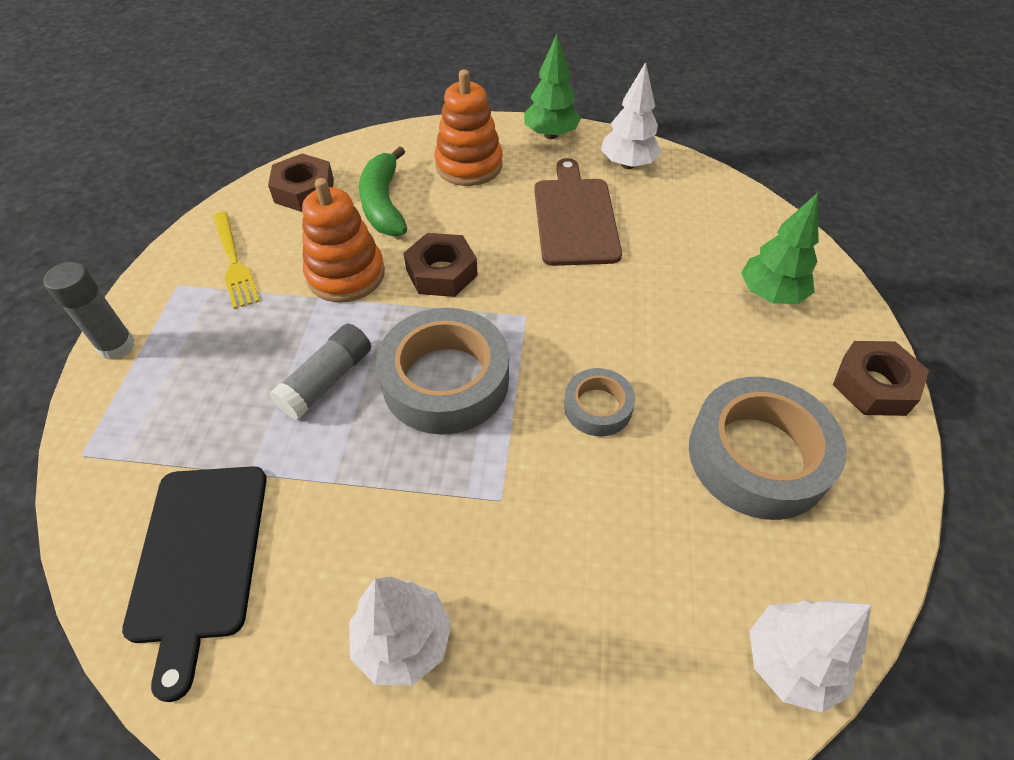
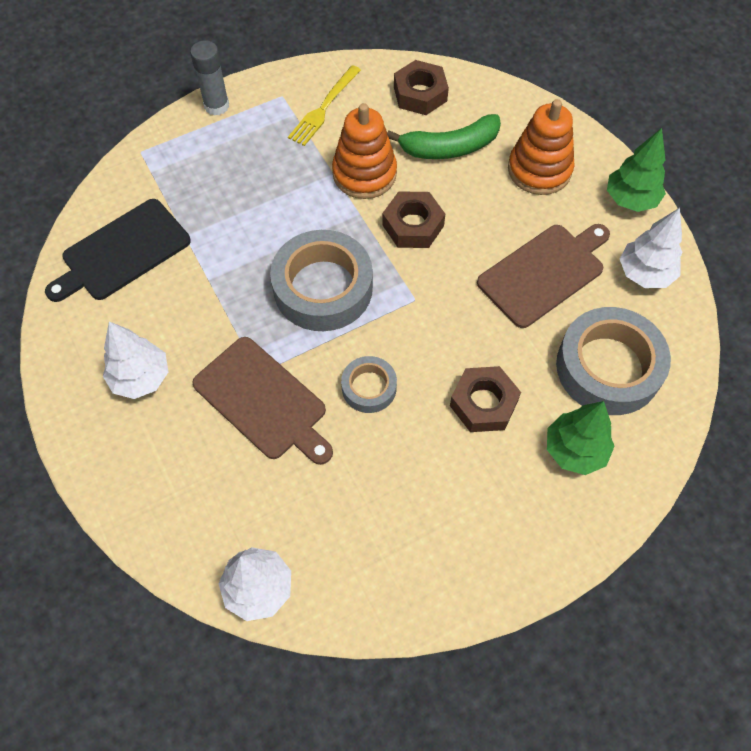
camera: 55 degrees right, 10 degrees up
grey glue stick [270,324,371,420] -> none
green banana [359,146,407,236] -> green banana turned 150 degrees counterclockwise [387,114,501,159]
grey tape [689,377,847,520] -> grey tape moved to [556,307,671,415]
brown nut [833,341,929,416] -> brown nut moved to [450,366,521,432]
none -> brown cutting board [192,337,333,465]

